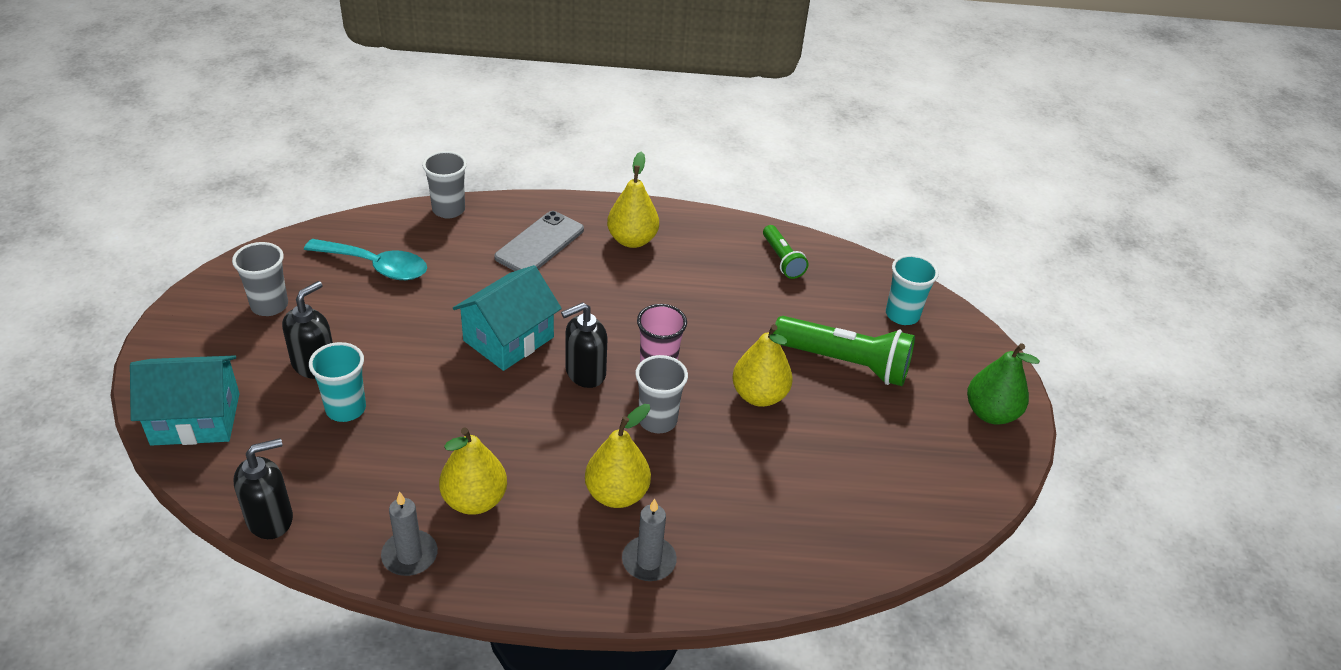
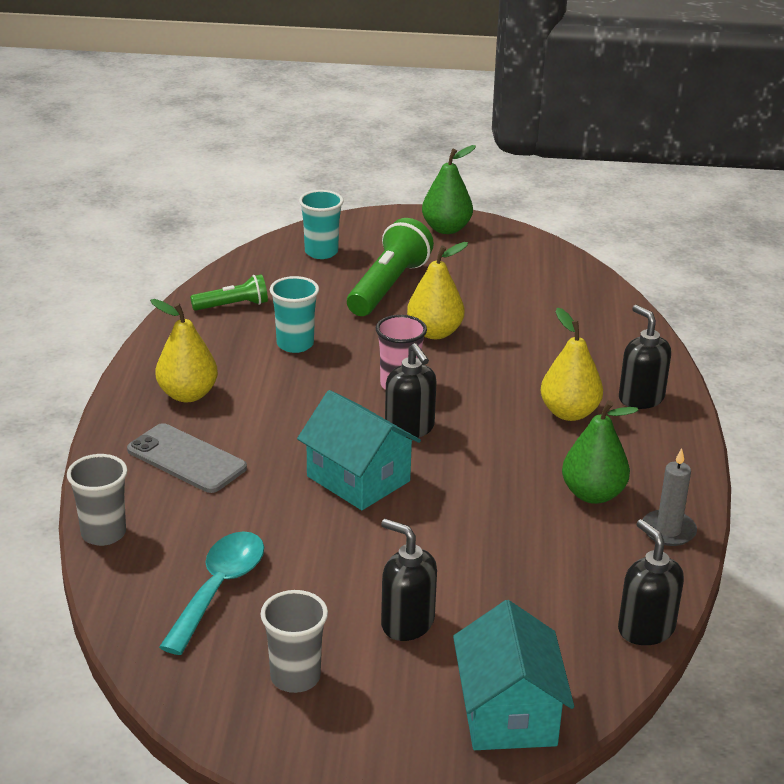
camera: 85 degrees left, 10 degrees down
turquoise cup [309,342,366,422] -> turquoise cup moved to [270,276,319,353]
yellow pear [439,428,507,515] -> green pear [562,400,639,504]
grey candle [622,499,677,581] -> black soap dispenser [619,305,671,409]
grey cup [635,355,688,433] -> none

